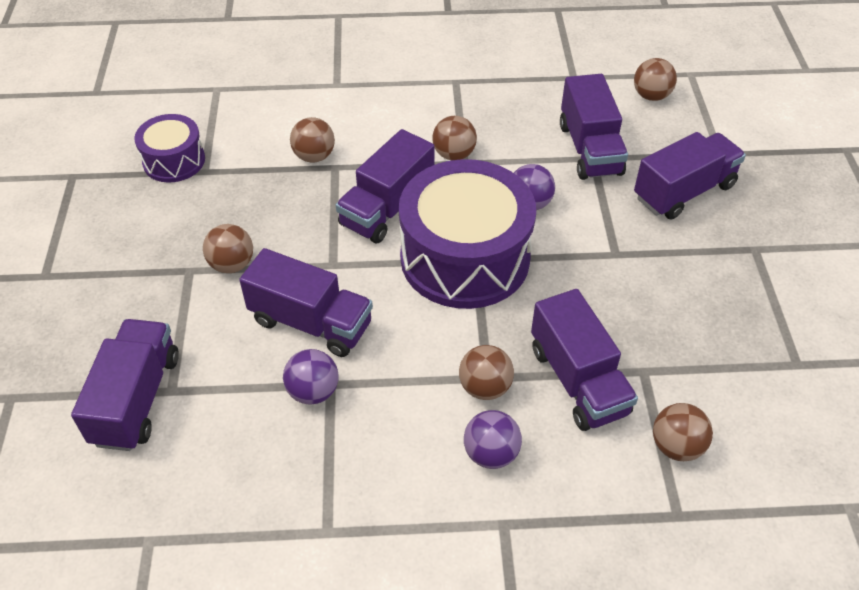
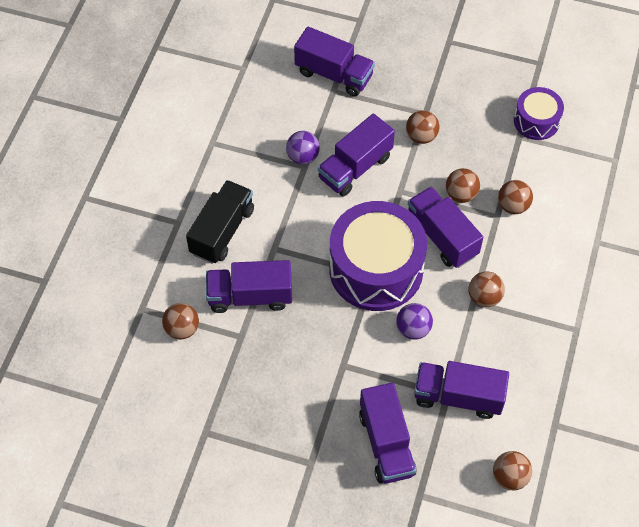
camera: 110 degrees right, 10 degrees up
brown ball [459,345,514,400] -> brown ball moved to [446,168,480,203]
purple ball [464,410,522,469] -> black truck [186,180,254,264]

